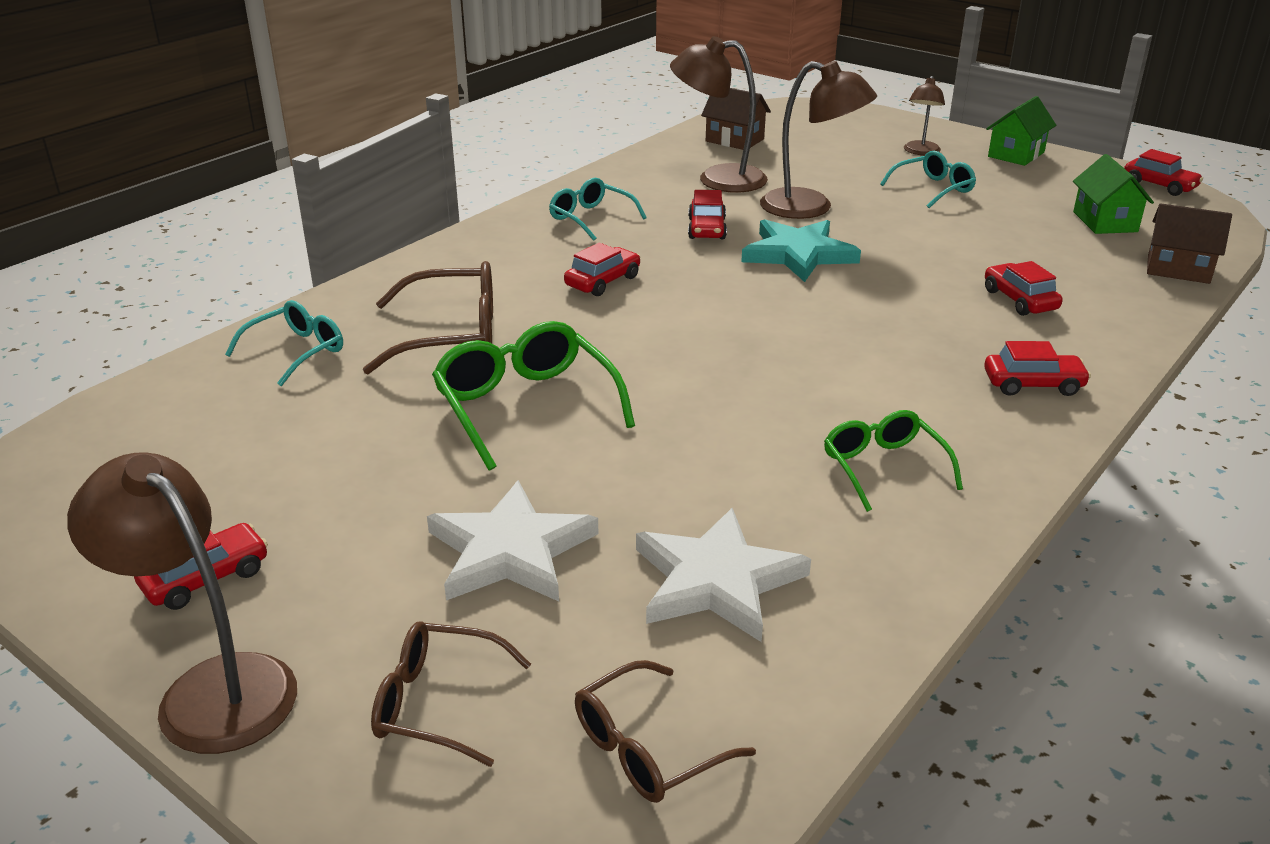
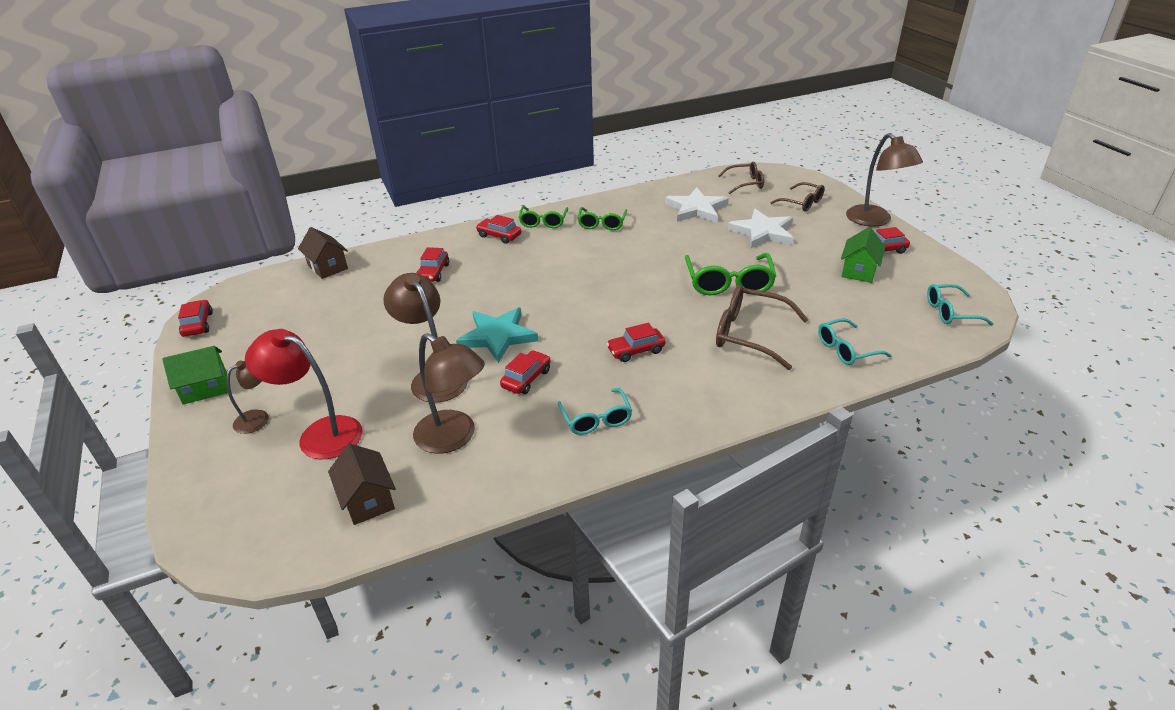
camera: 150 degrees left, 5 degrees up
turquoise glasses [880,151,976,208] -> turquoise glasses moved to [927,284,993,326]
green house [1073,154,1154,234] -> green house moved to [841,227,886,283]
none -> red lamp [245,329,362,459]
none -> green glasses [519,206,568,228]

